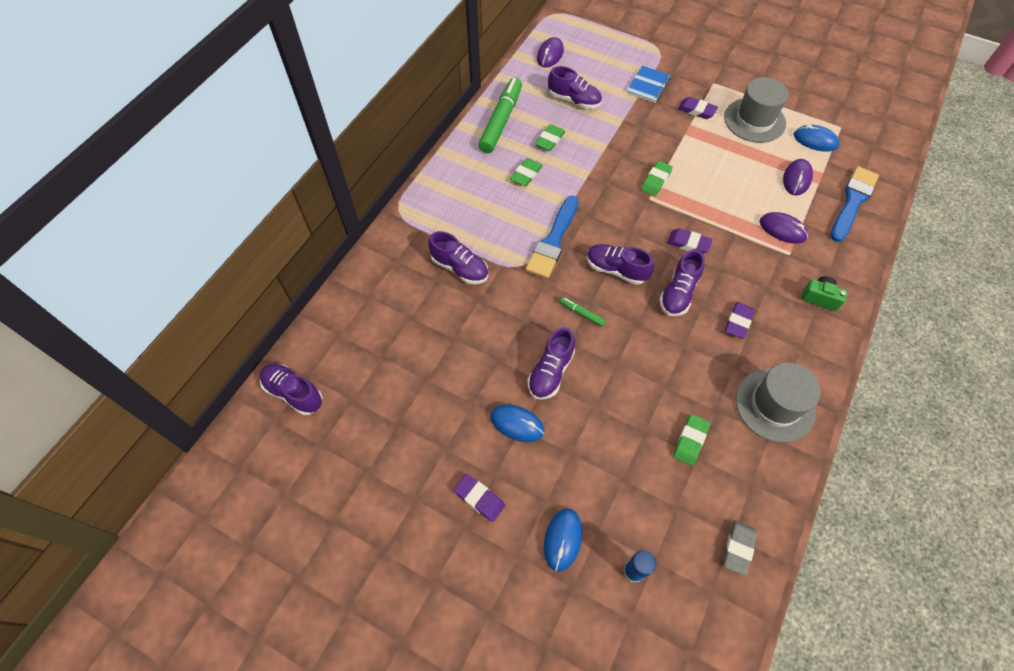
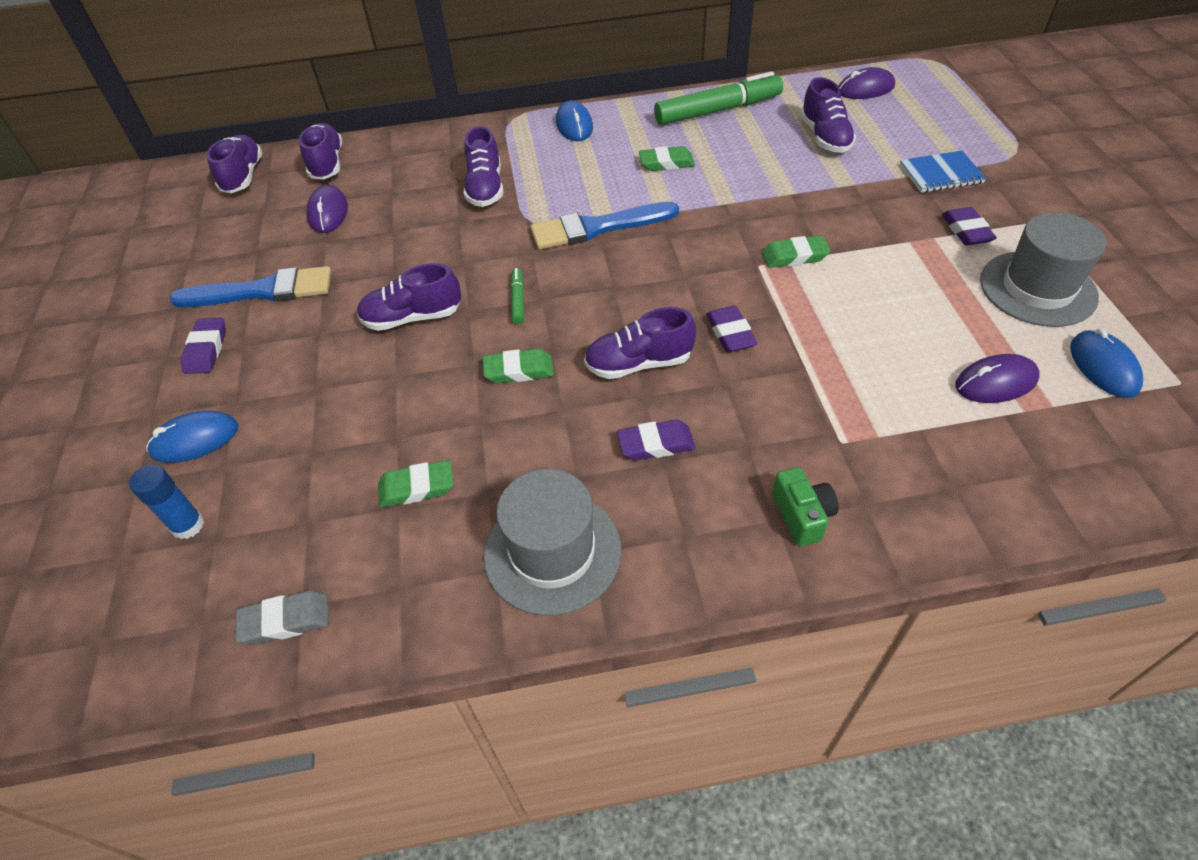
camera: 55 degrees right, 10 degrees down
blue mouse [490,404,544,442] -> blue mouse moved to [556,100,593,141]
green eraser [535,124,565,151] -> green eraser moved to [483,349,554,383]
purple shoe [587,244,654,285] -> purple shoe moved to [299,123,342,180]
purple mouse [760,212,808,244] -> purple mouse moved to [306,185,348,233]
blue brush [830,166,879,242] -> blue brush moved to [170,266,331,308]

